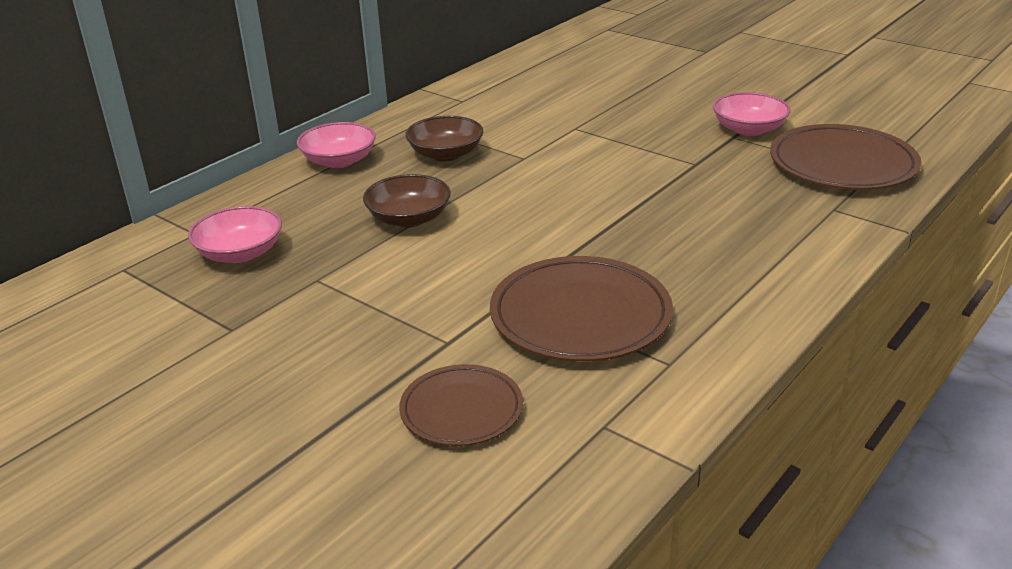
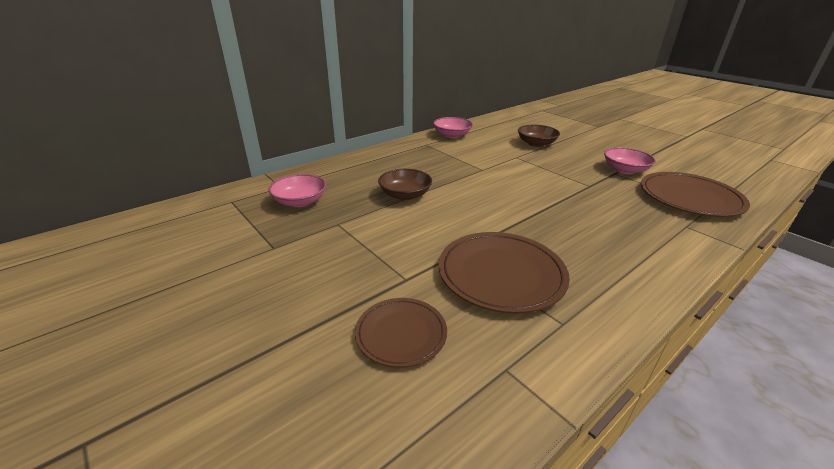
camera: 10 degrees right, 0 degrees up
pink bowl [297,122,376,168] -> pink bowl moved to [433,117,473,138]
brown bowl [406,116,484,161] -> brown bowl moved to [518,125,560,147]

